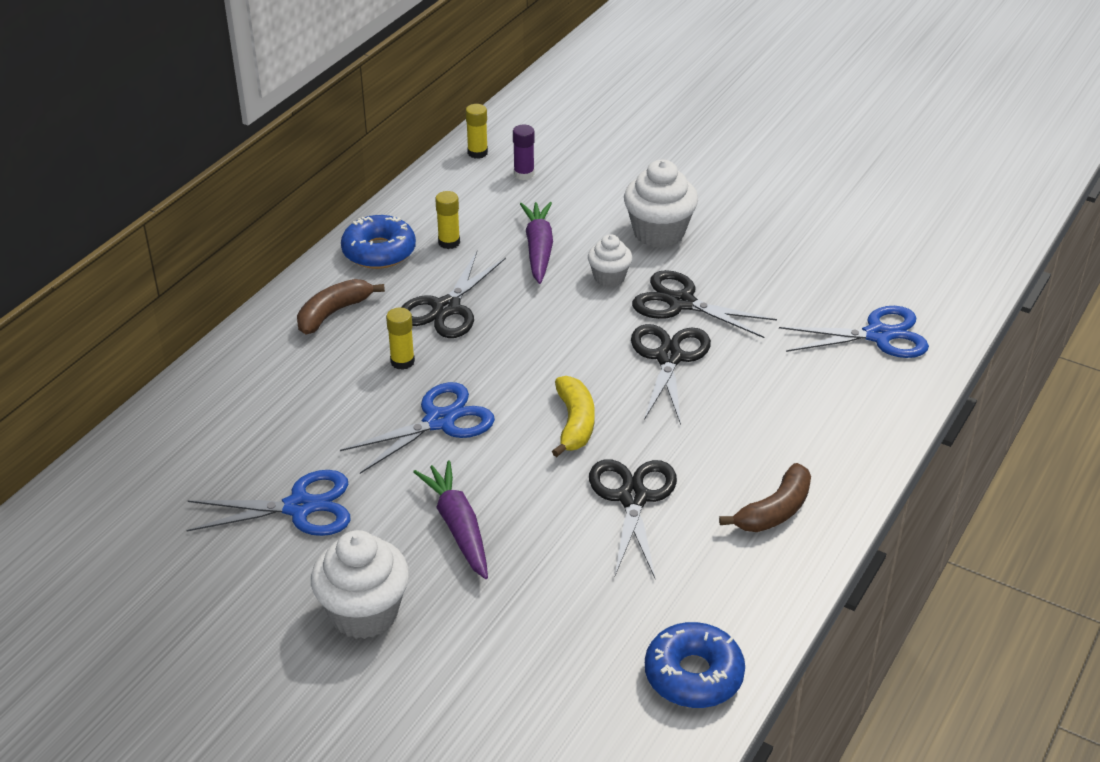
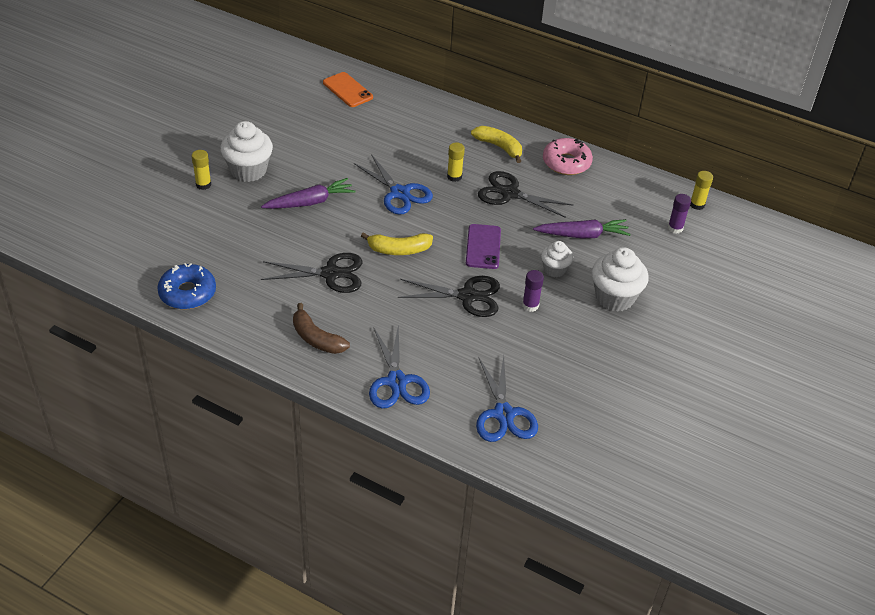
camera: 85 degrees right, 5 degrees up
blue scissors [187,470,350,536] -> blue scissors moved to [369,324,430,408]
brown banana [297,279,385,334] -> yellow banana [471,126,522,163]
blue donut [341,215,416,269] -> pink donut [543,138,593,175]
yellow glue stick [435,191,460,249] -> yellow glue stick moved to [192,150,211,190]
black scissors [632,270,777,338] -> purple glue stick [522,270,544,312]
none -> orange phone [323,72,373,107]
none -> purple phone [466,224,501,269]

